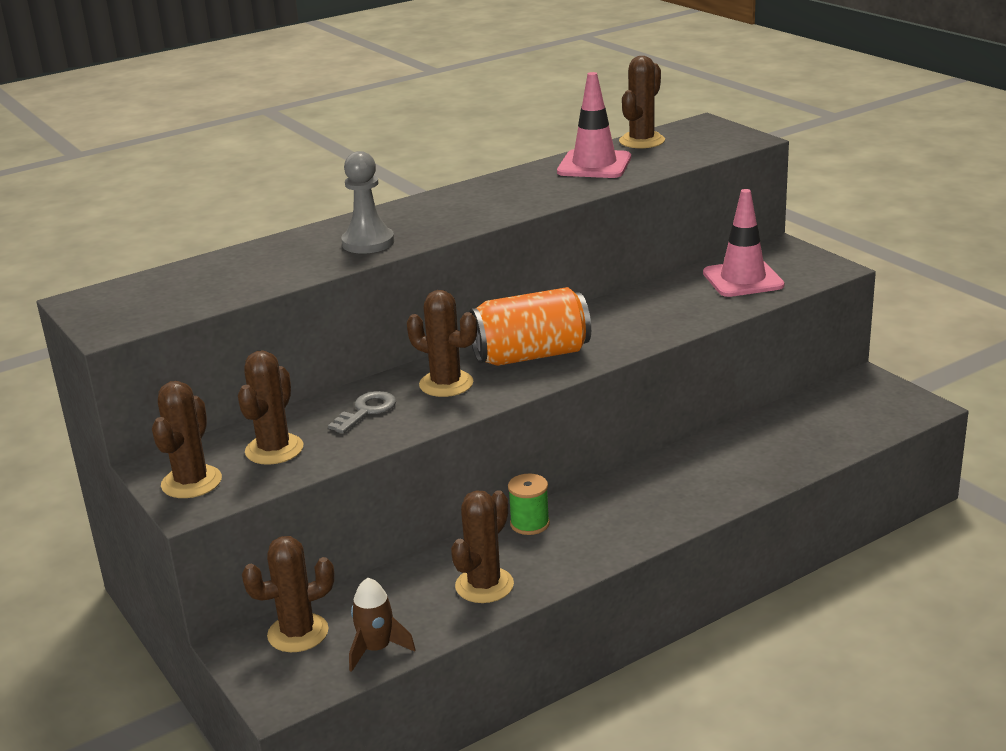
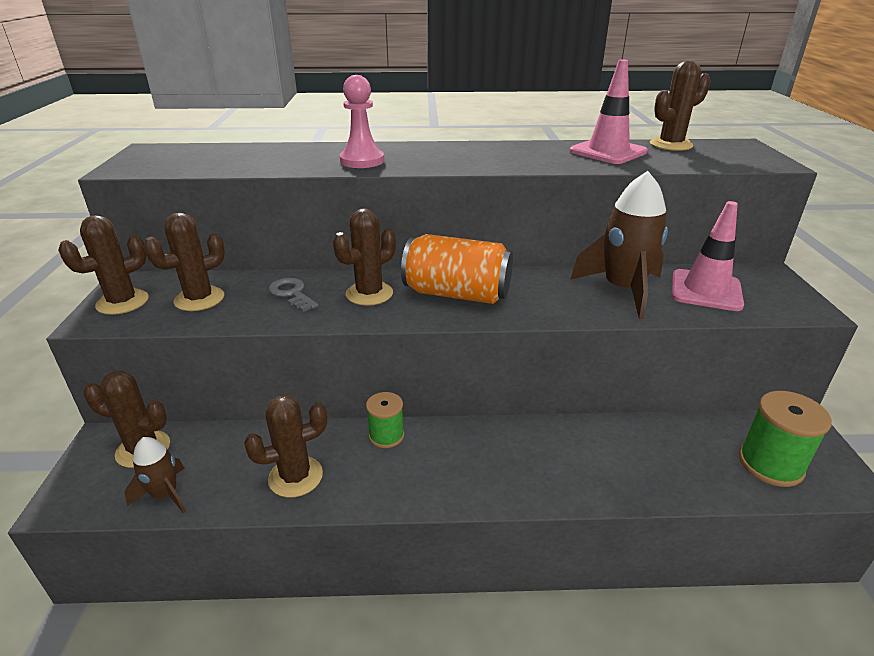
camera: 30 degrees right, 5 degrees up
grey key [328,391,396,434] -> grey key turned 105 degrees counterclockwise [269,278,319,312]
grey pawn [341,151,394,254] -> pink pawn [340,75,384,168]
brown cactus [407,290,477,397] -> brown cactus turned 75 degrees clockwise [333,208,396,306]
none -> brown rocket [571,171,668,319]
none -> green spool [739,391,832,487]

